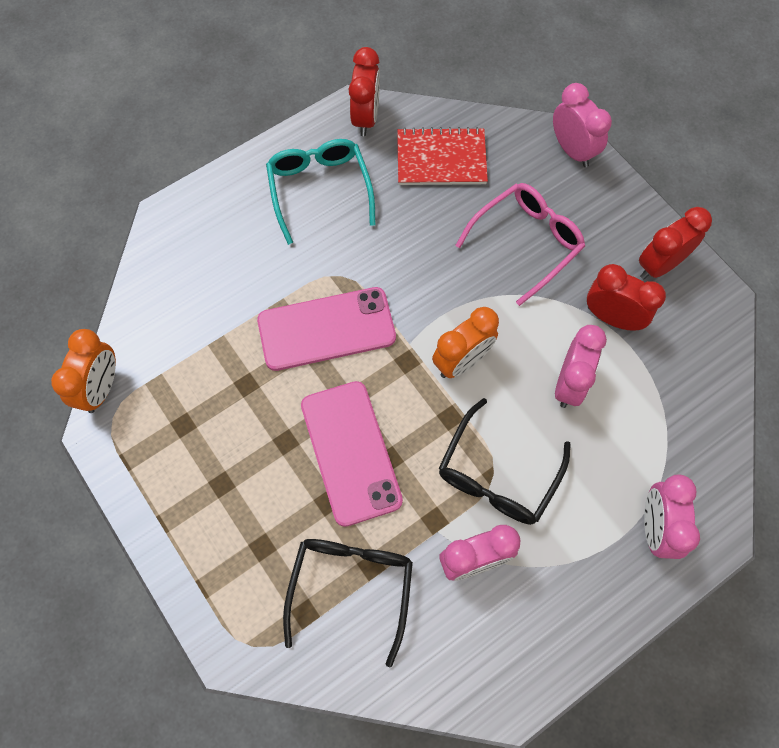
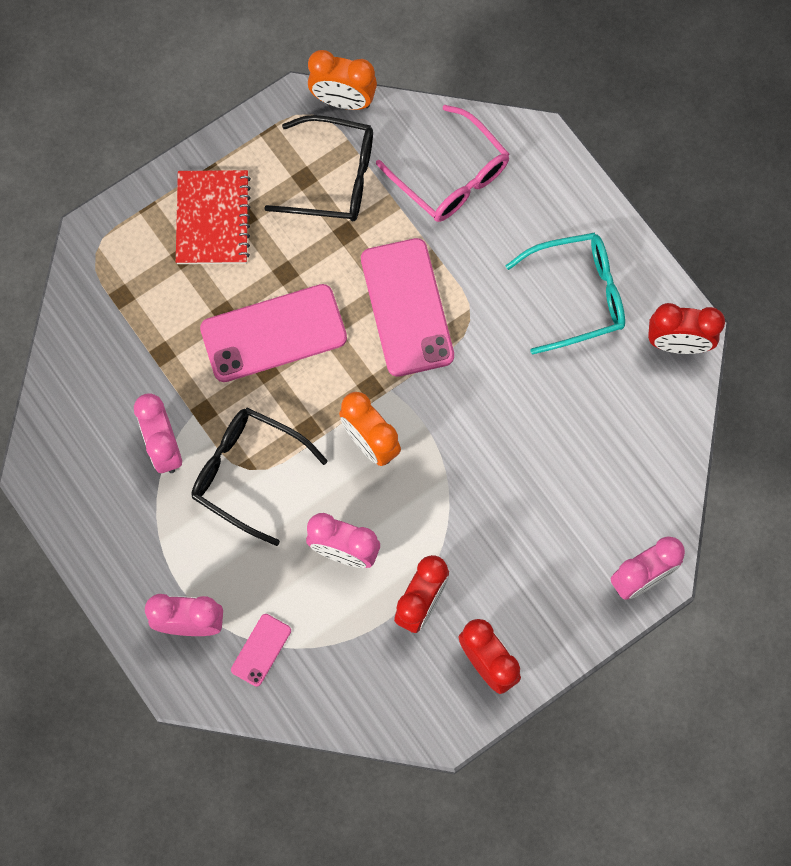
camera: 90 degrees right, 5 degrees up
black glasses [283,539,413,667] -> black glasses moved to [264,115,373,221]
red notebook [397,127,488,185] -> red notebook moved to [176,170,251,264]
pink glasses [455,183,585,306] -> pink glasses moved to [376,105,509,222]
none -> pink phone [231,614,291,687]

